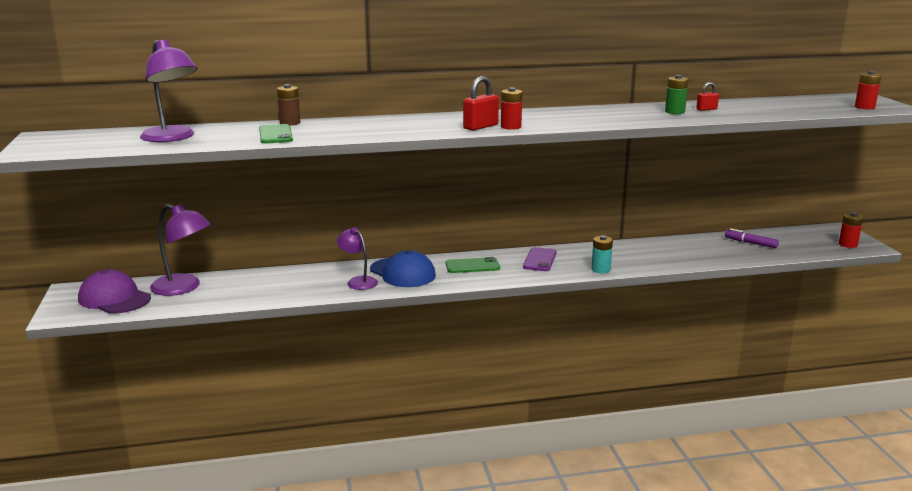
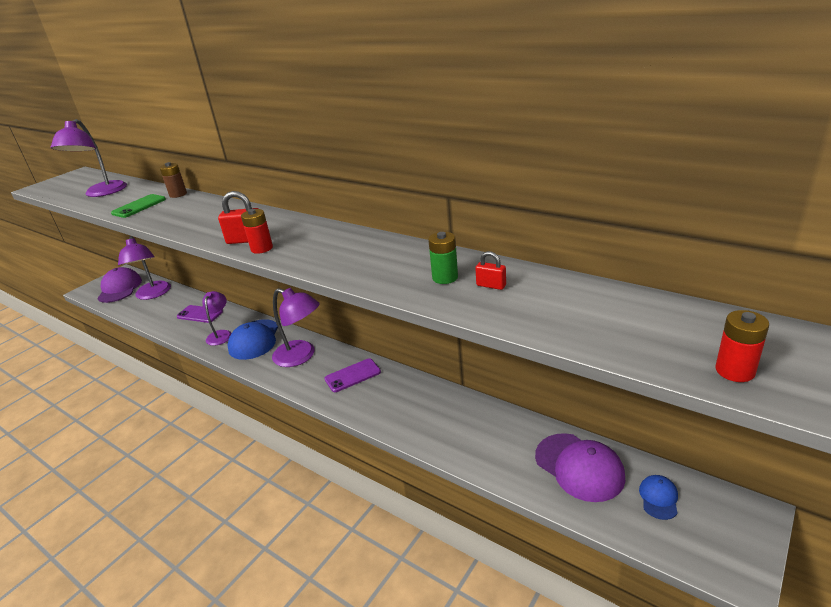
camera: 50 degrees right, 10 degrees up
green phone [446,257,500,273] -> purple lamp [272,288,319,367]
turquoise battery [591,235,613,273] -> none
purple marker [725,228,779,248] -> purple cap [535,433,626,502]
red battery [839,212,863,248] -> none
none -> purple phone [177,305,223,323]
none -> blue cap [639,475,678,520]

